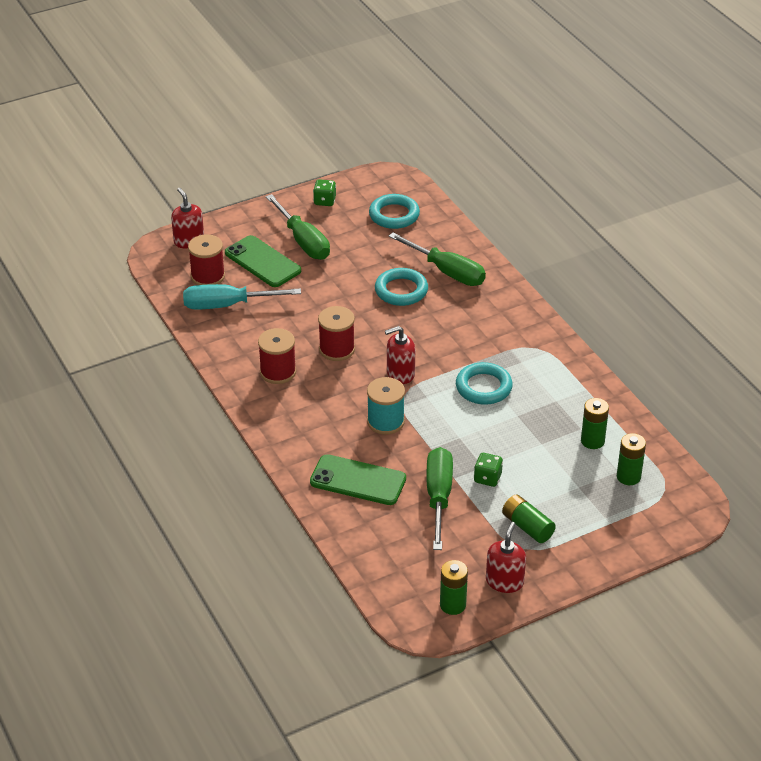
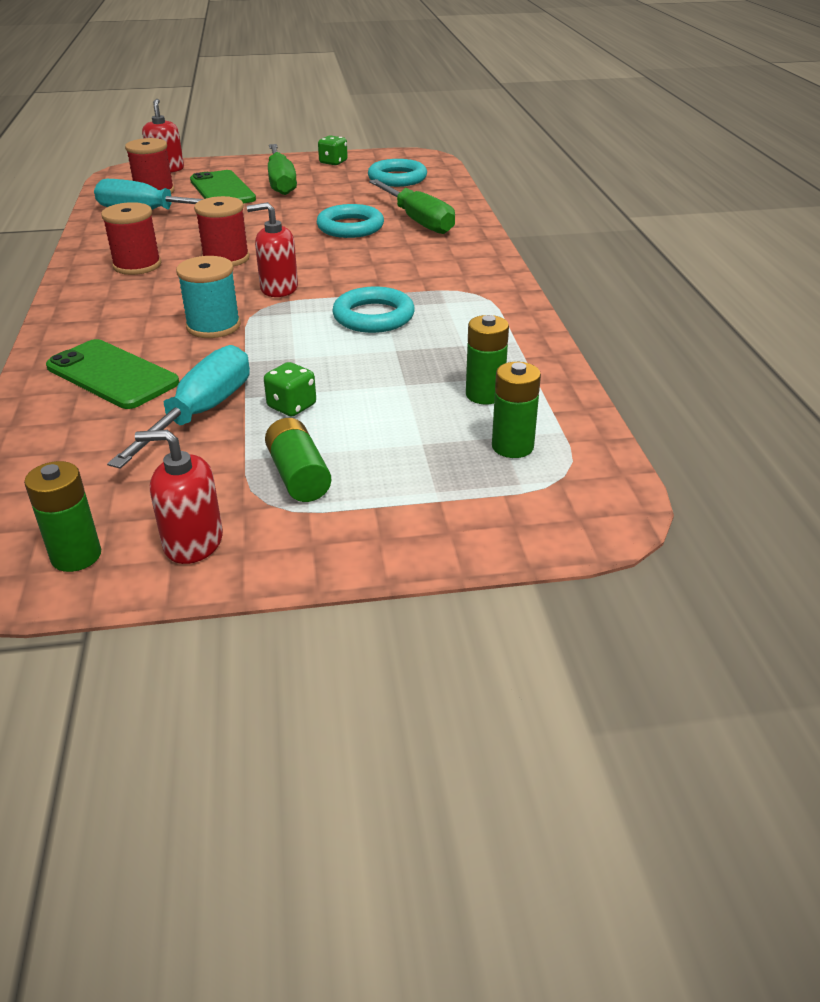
camera: 20 degrees right, 5 degrees down
green screwdriver [426,447,453,550] -> turquoise screwdriver [107,345,250,469]
red soap dispenser [486,522,526,593] -> red soap dispenser turned 120 degrees counterclockwise [135,430,223,564]

